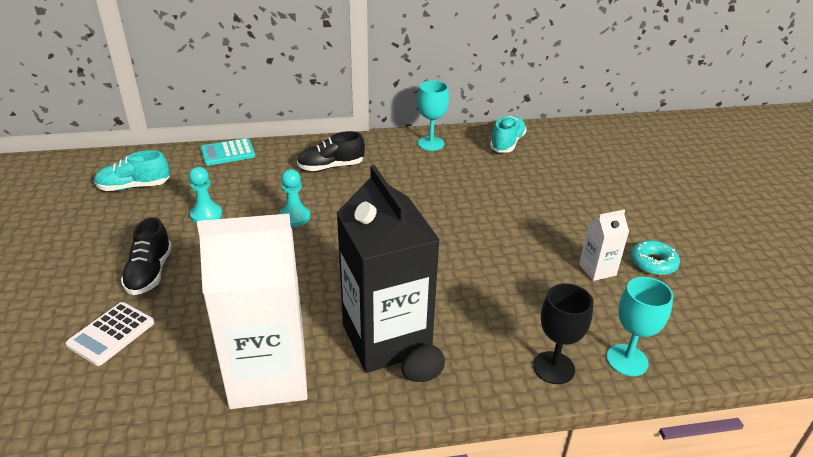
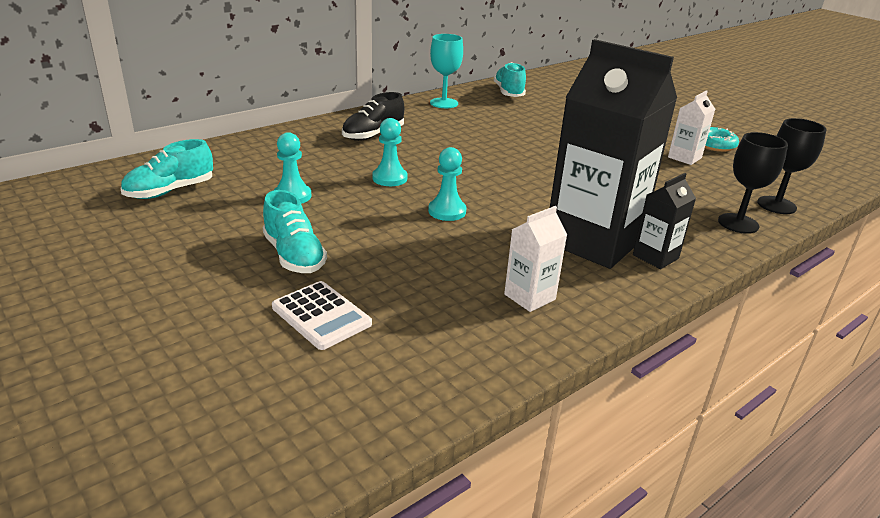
camera: 30 degrees left, 5 degrees down
white calculator [66,302,154,366] -> white calculator turned 45 degrees counterclockwise [272,281,372,350]
black shoe [121,217,172,295] -> turquoise shoe [263,190,327,273]
white carton [197,214,308,409] -> white carton [504,206,567,312], size x0.44
turquoise calculator [201,138,255,166] -> none
black egg [401,345,445,382] -> black carton [633,173,696,269]
turquoise goblet [606,277,673,376] -> black goblet [757,118,827,214]
none -> turquoise pawn [428,147,467,221]

